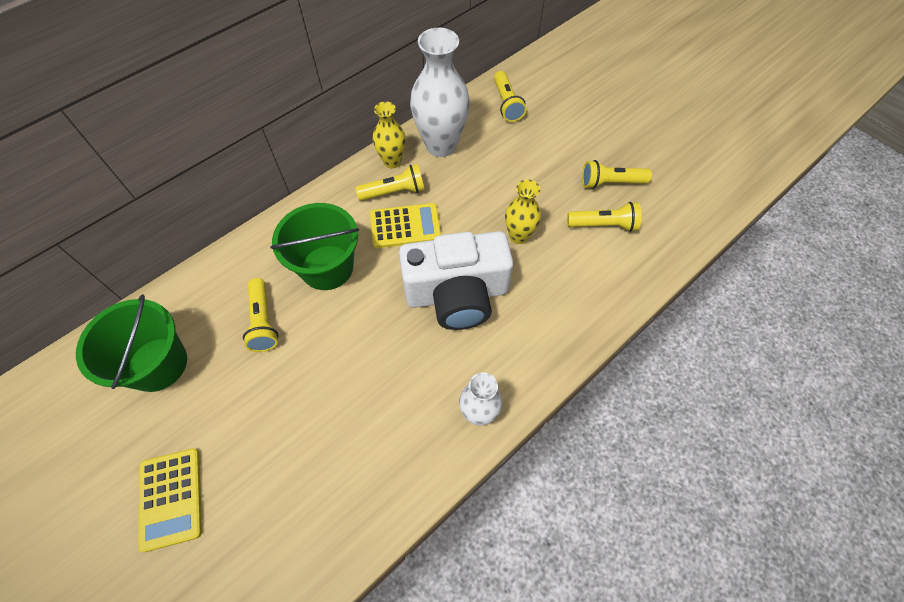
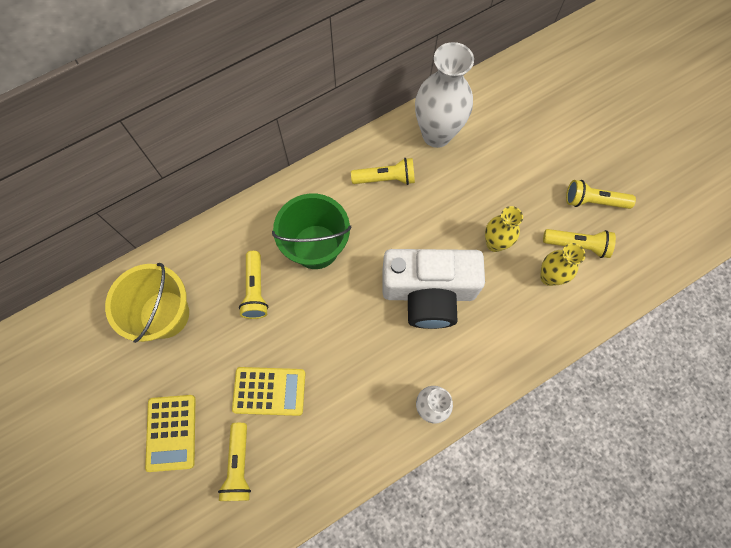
camera: 10 degrees right, 10 degrees up
green bucket [76,294,187,392] -> yellow bucket [105,263,189,343]
yellow calculator [370,203,441,248] -> yellow calculator moved to [232,367,305,416]
yellow vase [373,101,406,168] -> yellow vase moved to [540,243,586,286]
yellow flashlight [494,71,526,122] -> yellow flashlight moved to [218,423,251,501]

